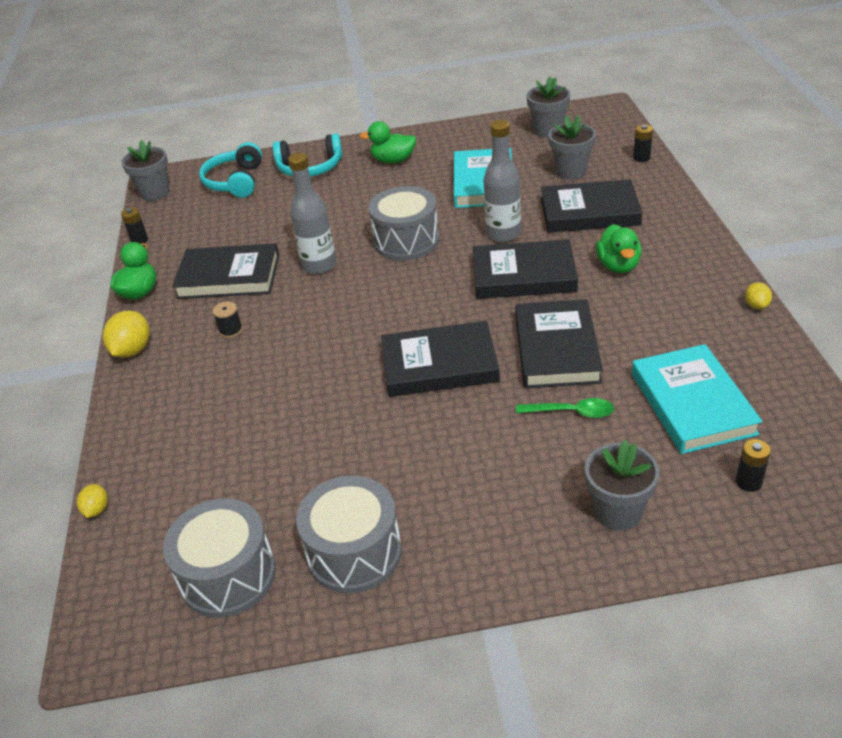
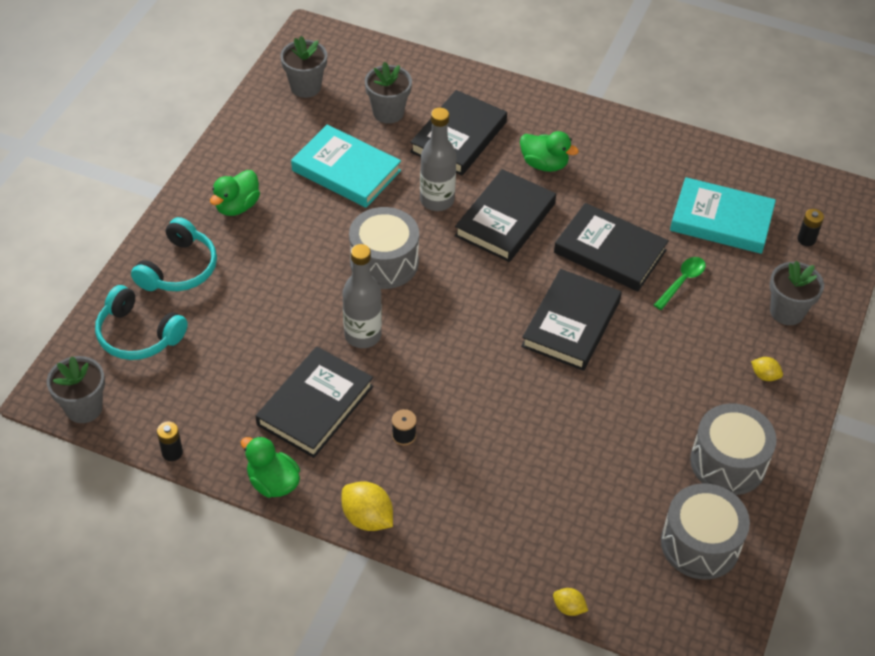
camera: 65 degrees left, 10 degrees up
black battery [633,124,653,162] -> none
yellow lemon [745,282,772,309] -> yellow lemon moved to [751,357,783,381]

